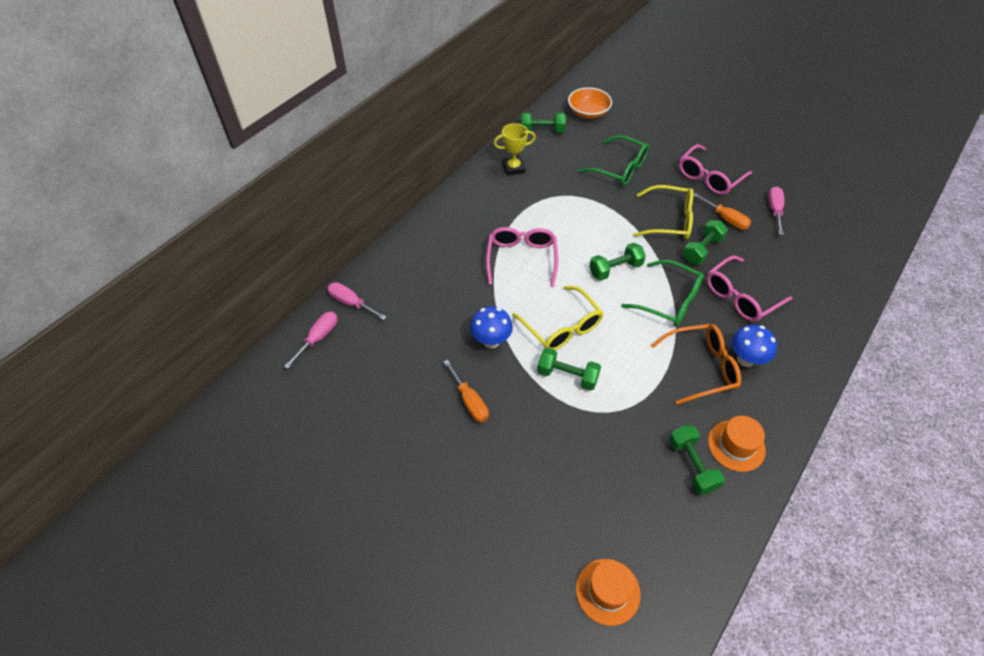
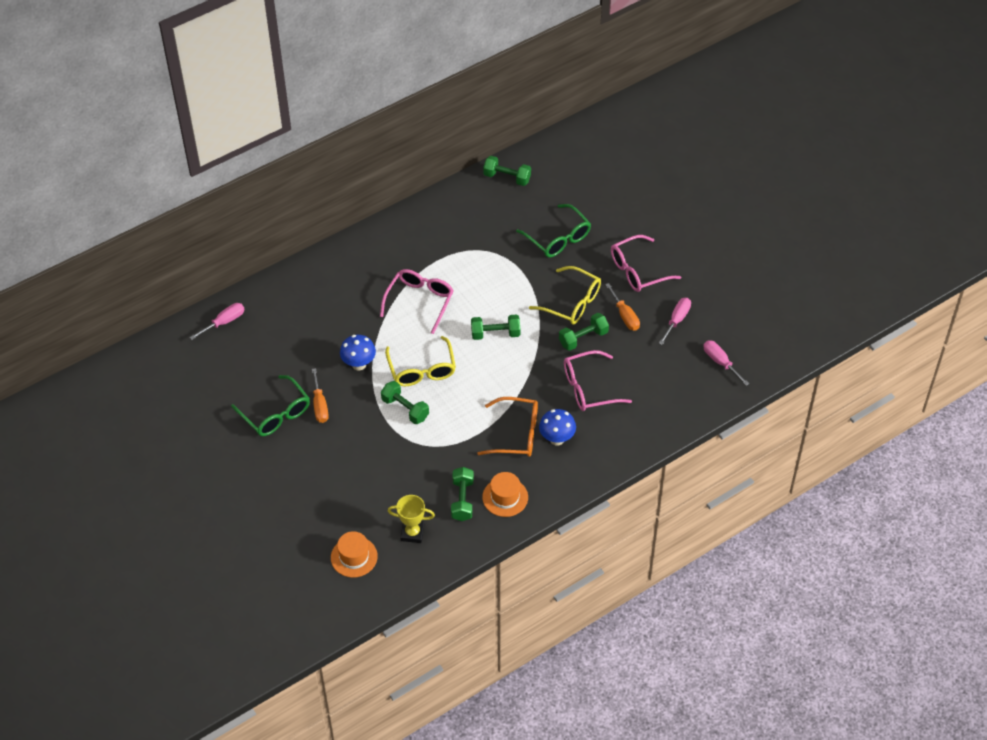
camera: 20 degrees right, 0 degrees up
pink screwdriver [327,282,386,320] -> pink screwdriver moved to [703,340,749,386]
yellow trophy [494,123,536,176] -> yellow trophy moved to [388,495,435,543]
orange bowl [568,87,612,119] -> none
green glasses [621,260,704,326] -> green glasses moved to [231,375,310,436]

